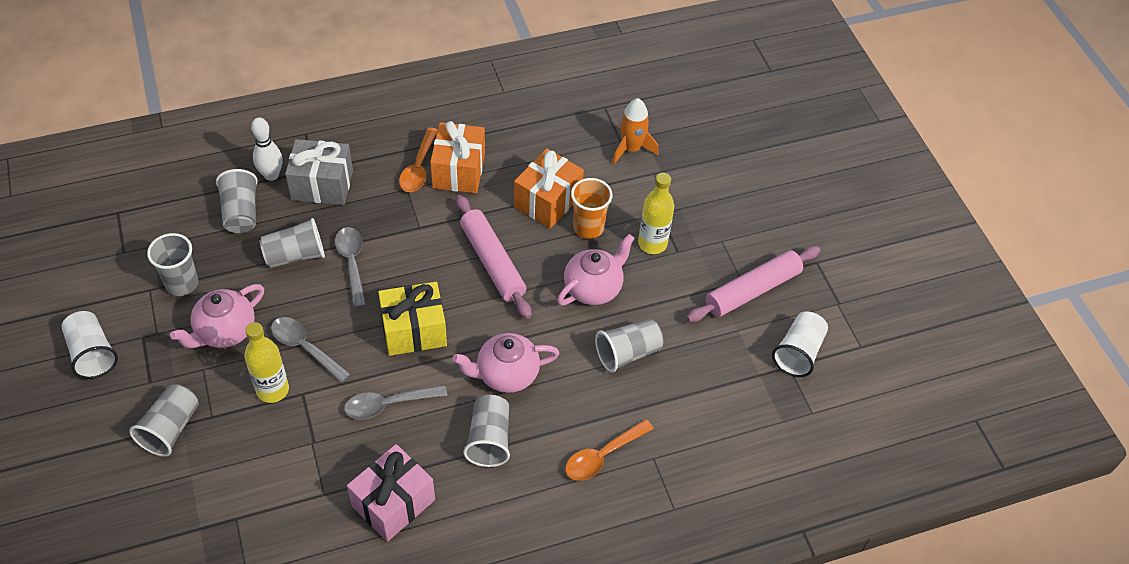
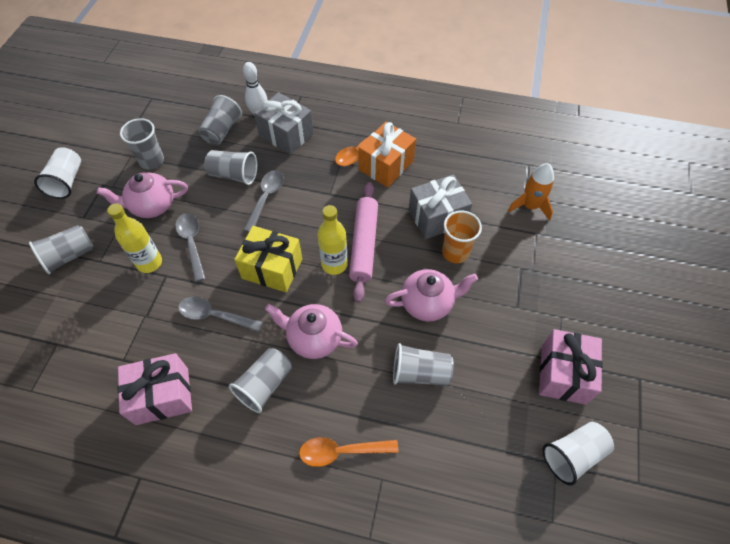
camera: 35 degrees right, 5 degrees up
orange gift [514,149,584,228] -> grey gift [409,175,472,239]
yellow bottle [638,173,674,254] -> yellow bottle moved to [318,205,348,275]
pink rolling pin [686,246,820,322] -> pink gift [539,329,603,405]

